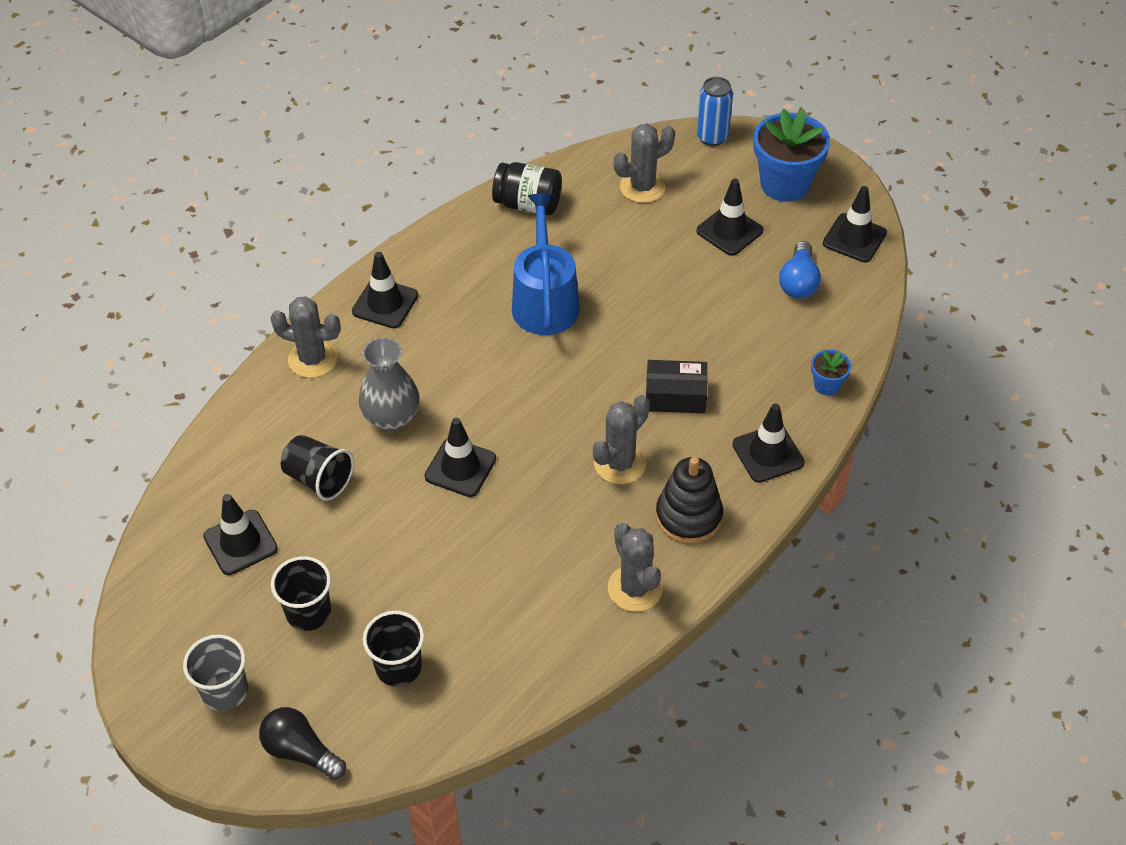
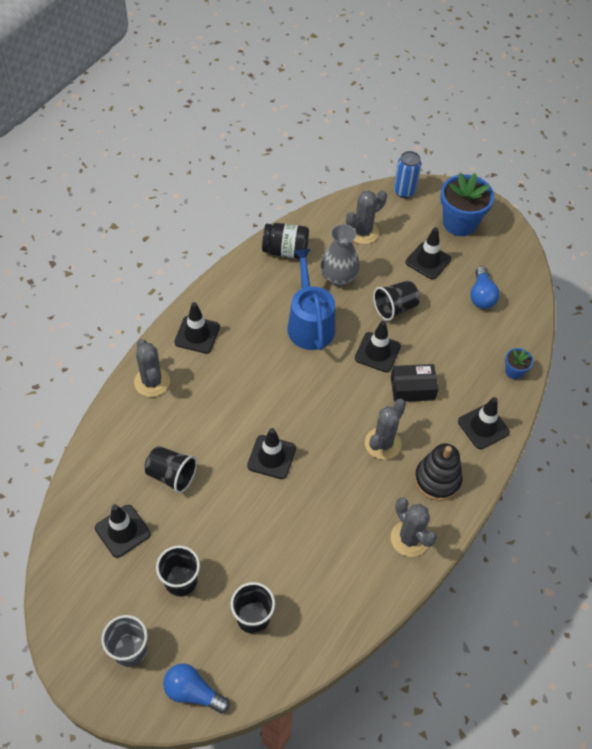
camera: 10 degrees left, 5 degrees up
black light bulb [259,707,346,780] -> blue light bulb [163,663,230,714]
grey cactus [270,296,341,378] -> grey cactus turned 60 degrees clockwise [134,339,170,397]
grey vase [359,337,420,431] -> grey vase moved to [321,224,360,286]
black traffic cone [823,186,887,263] -> black traffic cone moved to [355,321,401,372]
none -> black cup [373,281,420,321]

